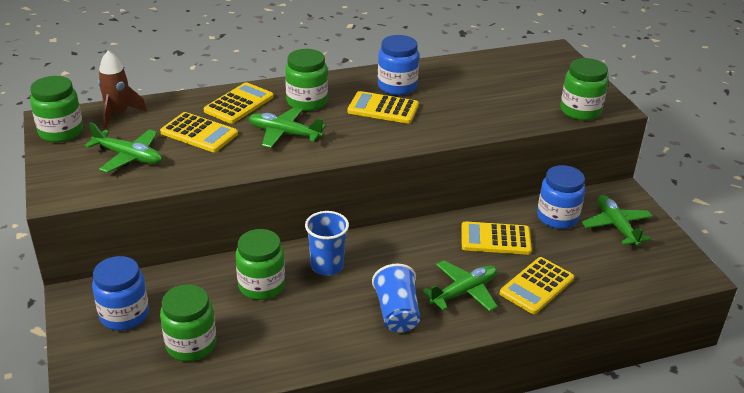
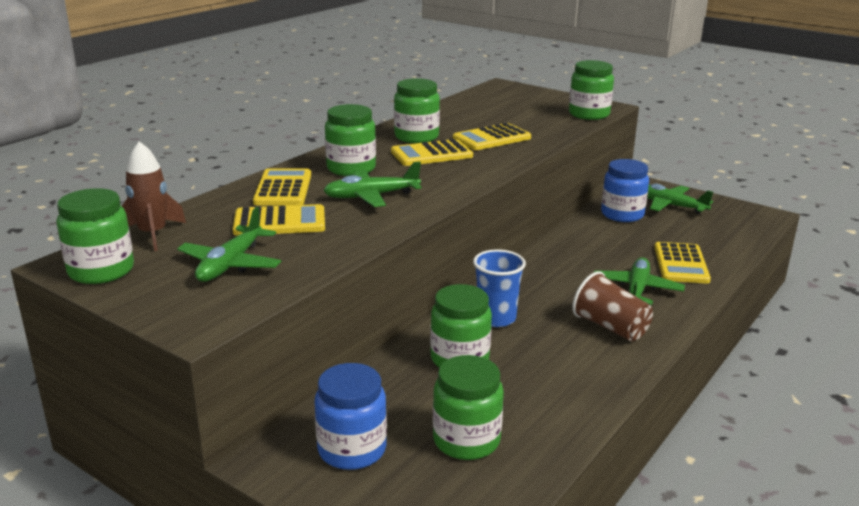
camera: 35 degrees left, 10 degrees down
green plane [84,122,162,173] -> green plane turned 120 degrees clockwise [177,207,282,282]
blue cup [372,264,420,332] -> brown cup [572,271,653,341]
blue jar [378,35,419,95] -> green jar [394,78,440,143]
yellow calculator [461,221,532,255] -> yellow calculator moved to [453,123,531,150]

